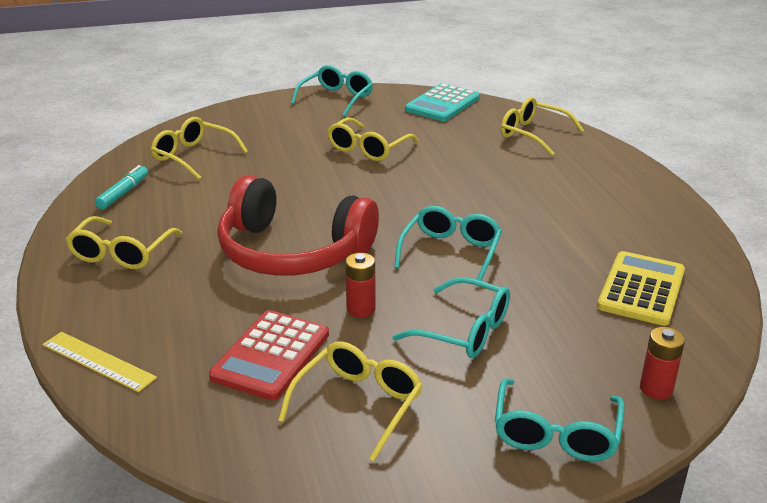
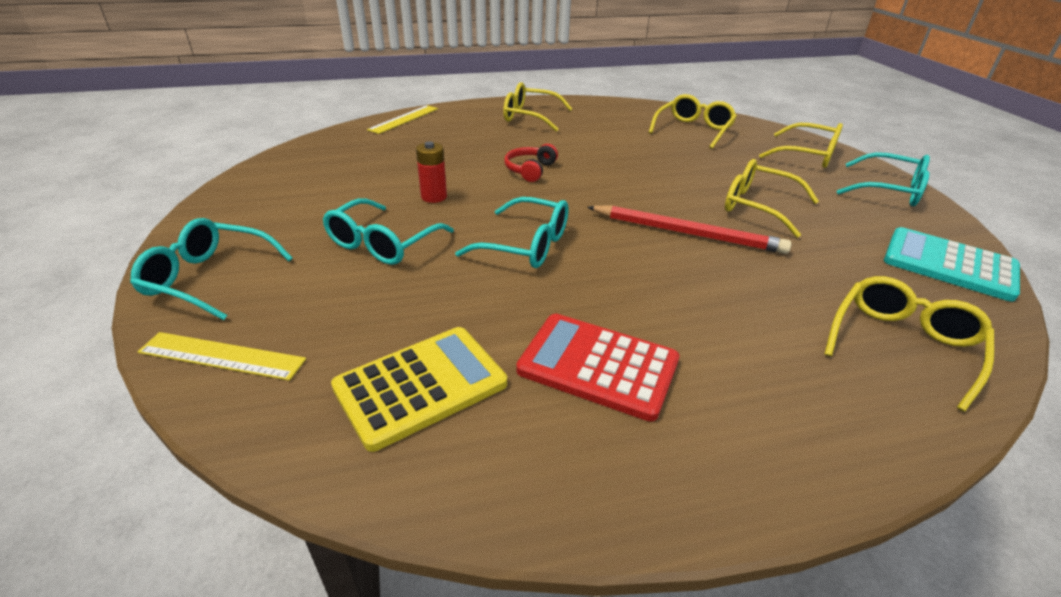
camera: 90 degrees right, 5 degrees up
turquoise marker [95,165,148,210] -> none
red calculator [209,310,329,401] -> red calculator moved to [516,314,679,422]
red headphones [217,175,379,276] -> red headphones [504,144,558,182], size x0.41
yellow glasses [278,341,423,461] -> yellow glasses moved to [759,123,843,168]
yellow calculator [597,251,685,326] -> yellow calculator turned 60 degrees counterclockwise [331,327,507,452]
red battery [640,327,685,399] -> yellow ruler [137,332,306,381]
none -> red pencil [587,205,792,254]

